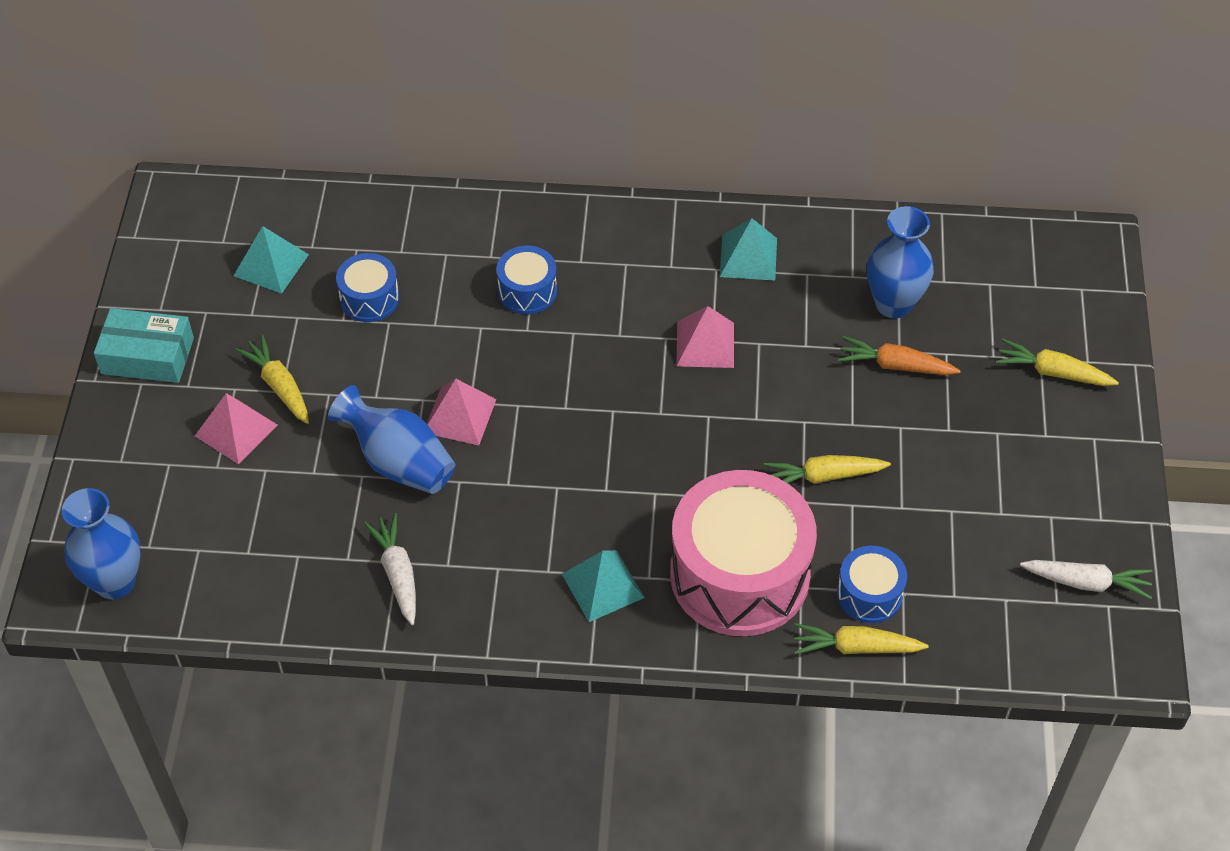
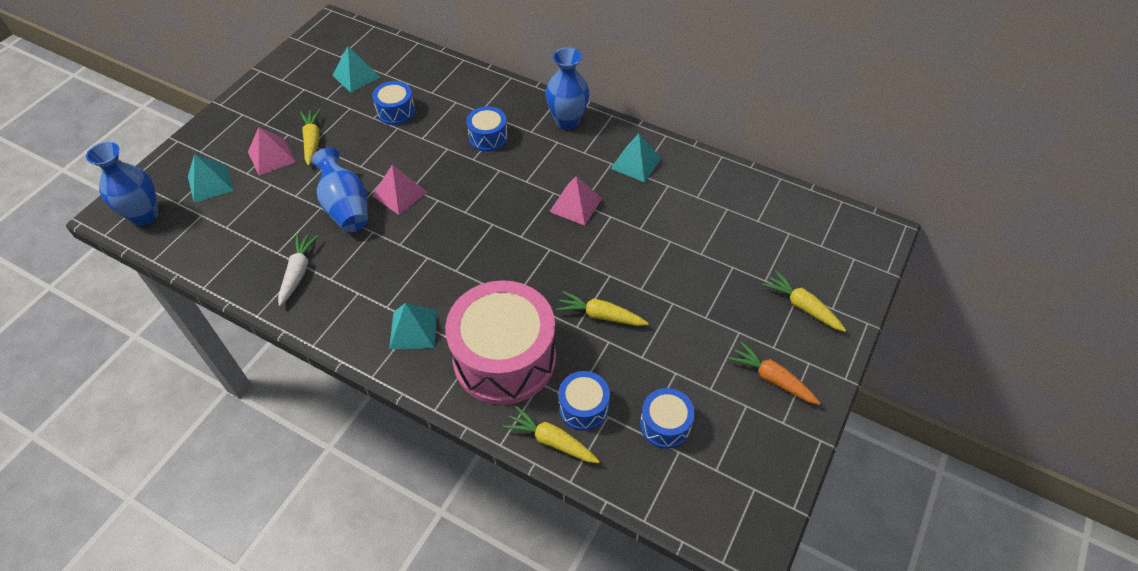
camera: 25 degrees right, 0 degrees up
turquoise box [94,308,194,383] -> none
orange carrot [838,336,961,375] -> orange carrot moved to [728,341,821,405]
blue vase [867,206,934,318] -> blue vase moved to [545,47,589,130]
white carrot [1020,560,1152,599] -> none
none -> turquoise pyramid [188,154,234,203]
none -> blue drum [640,388,695,449]

